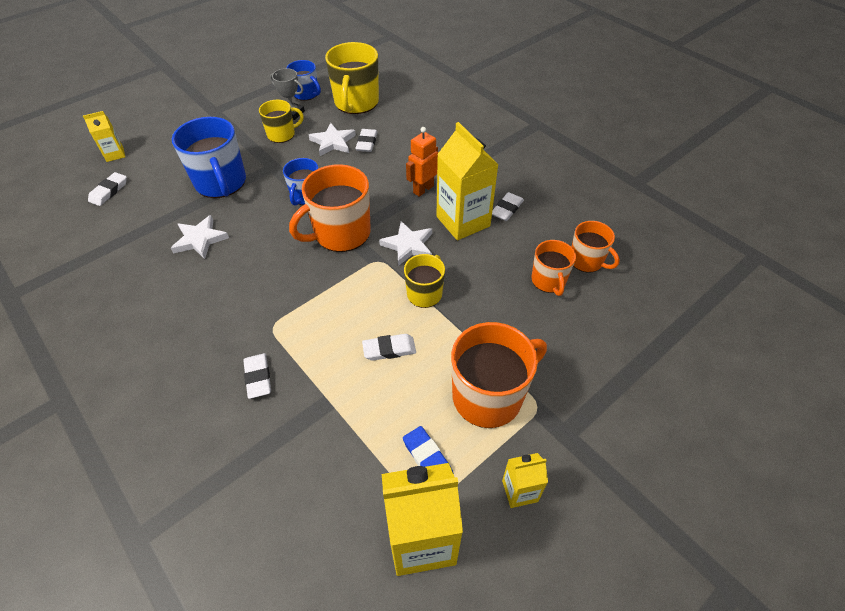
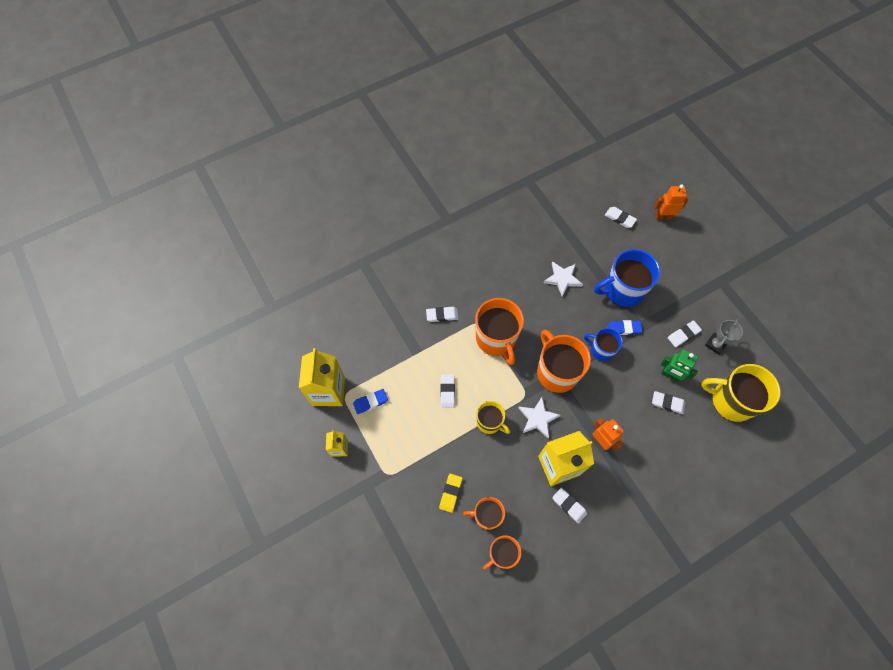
camera: 100 degrees right, 15 degrees up
yellow carton [83,111,125,162] -> orange robot [654,184,688,220]
yellow mug [259,100,304,143] -> white eraser [668,321,702,347]
blue mug [286,60,321,101] -> none
white star [309,123,356,156] -> green robot [661,350,698,382]
orange mug [451,322,547,428] -> orange mug moved to [475,298,524,365]
none -> yellow eraser [439,474,463,513]
none -> blue eraser [608,320,643,335]

